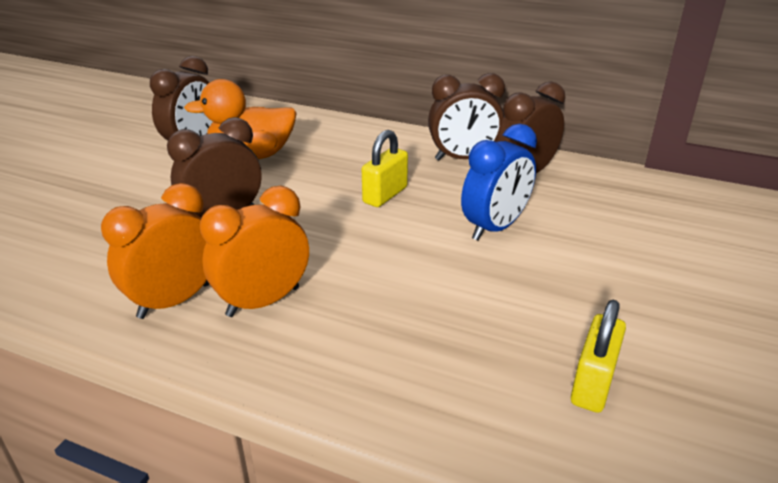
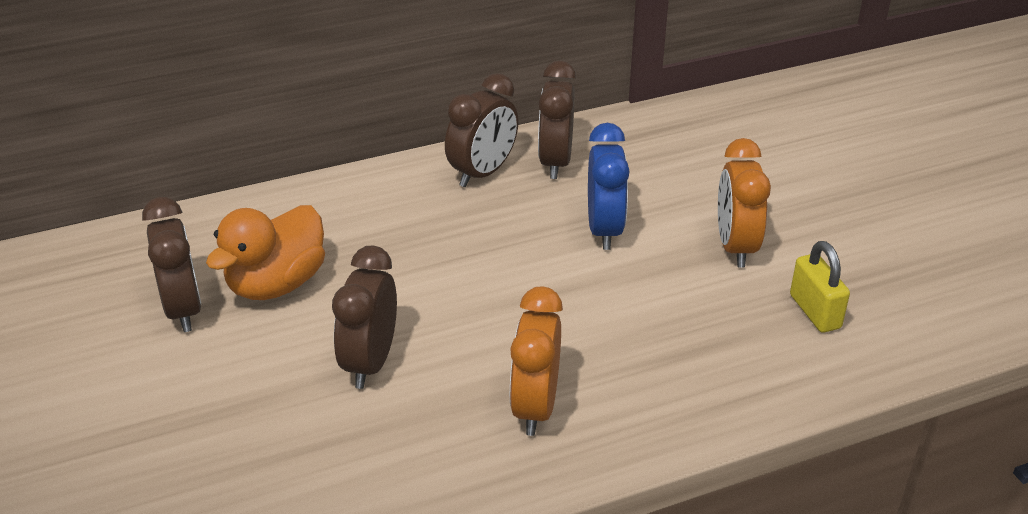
camera: 45 degrees left, 5 degrees up
orange clock [101,183,209,319] -> orange clock moved to [718,138,771,268]
yellow padlock [362,130,408,207] -> none

